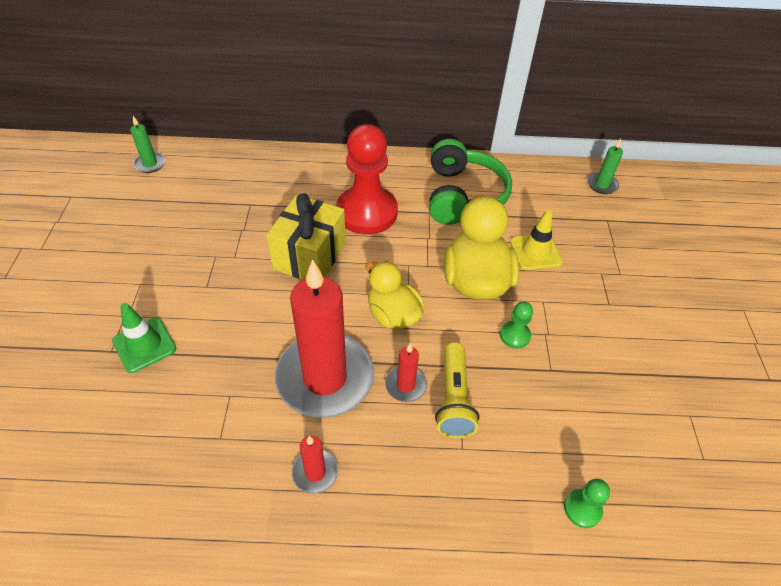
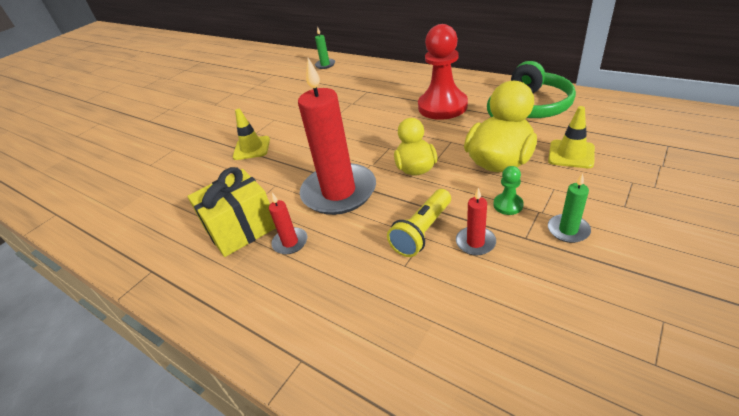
camera: 40 degrees right, 10 degrees down
green traffic cone [112,303,176,373] -> yellow traffic cone [233,109,270,160]
yellow gift [266,193,346,279] -> yellow gift moved to [187,167,276,257]
red candle [385,343,427,402] -> red candle moved to [456,188,496,255]
green pawn [564,479,610,528] -> none
green candle [587,139,623,194] -> green candle moved to [548,173,591,243]

